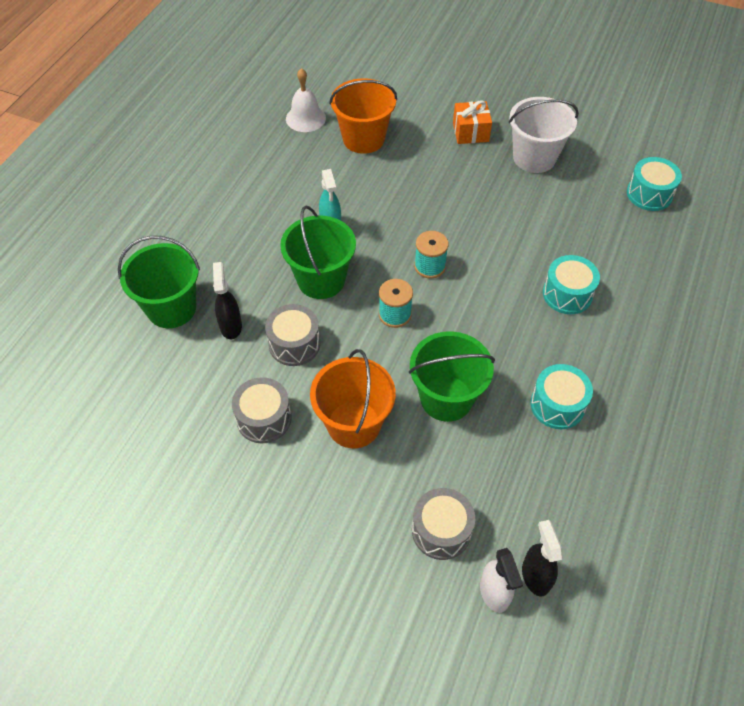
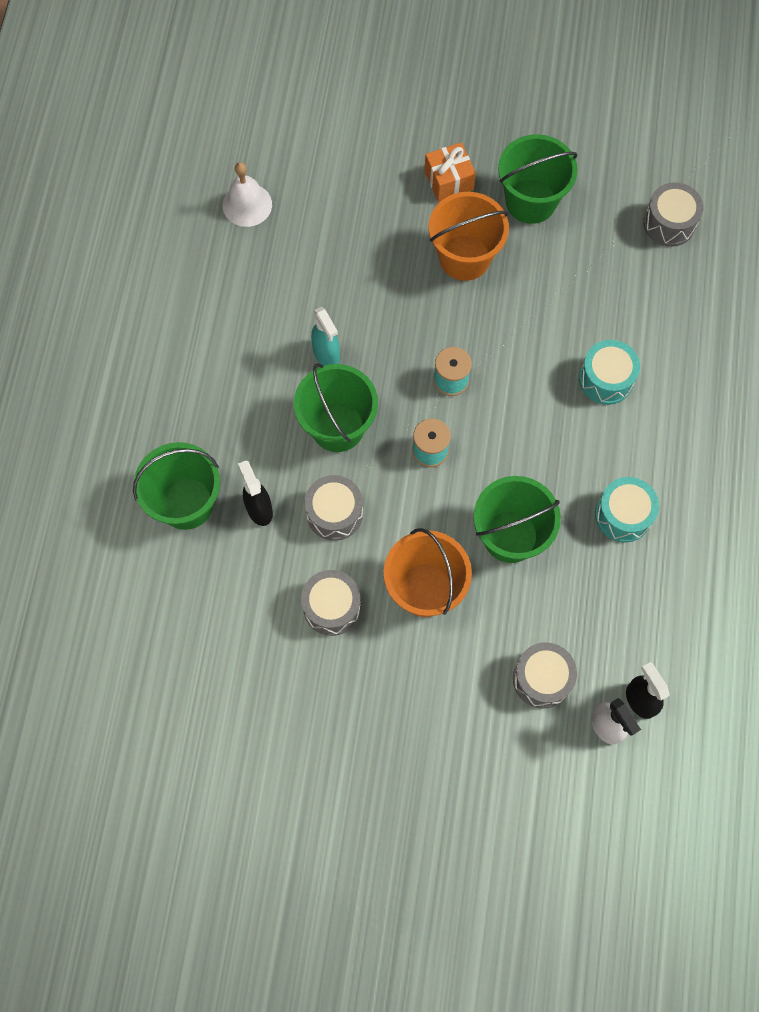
camera: 15 degrees left, 15 degrees up
orange bucket [329,78,397,154] -> orange bucket moved to [428,192,509,281]
white bucket [509,97,579,173] -> green bucket [498,134,578,224]
turquoise drum [627,157,682,211] -> grey drum [643,182,704,247]

